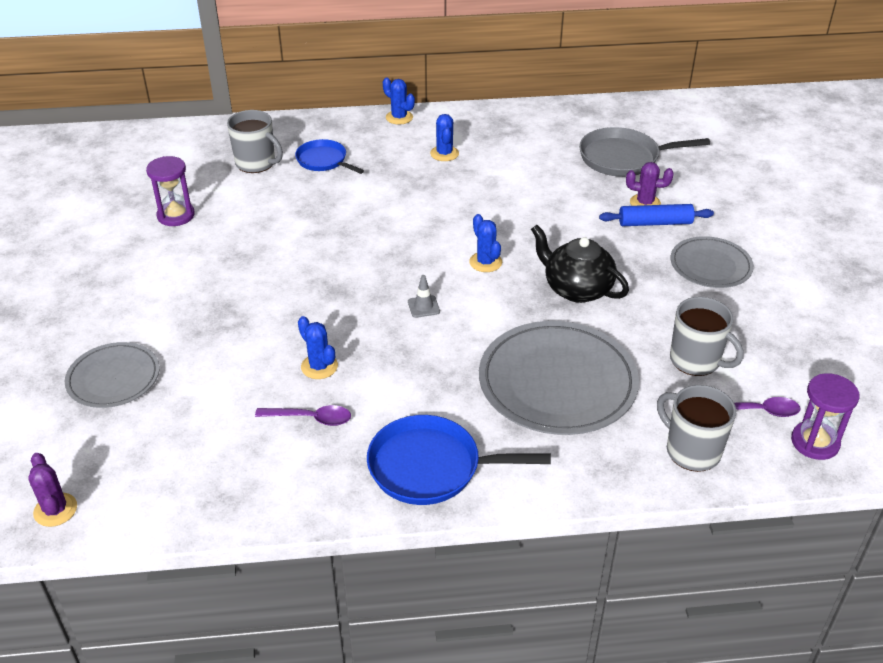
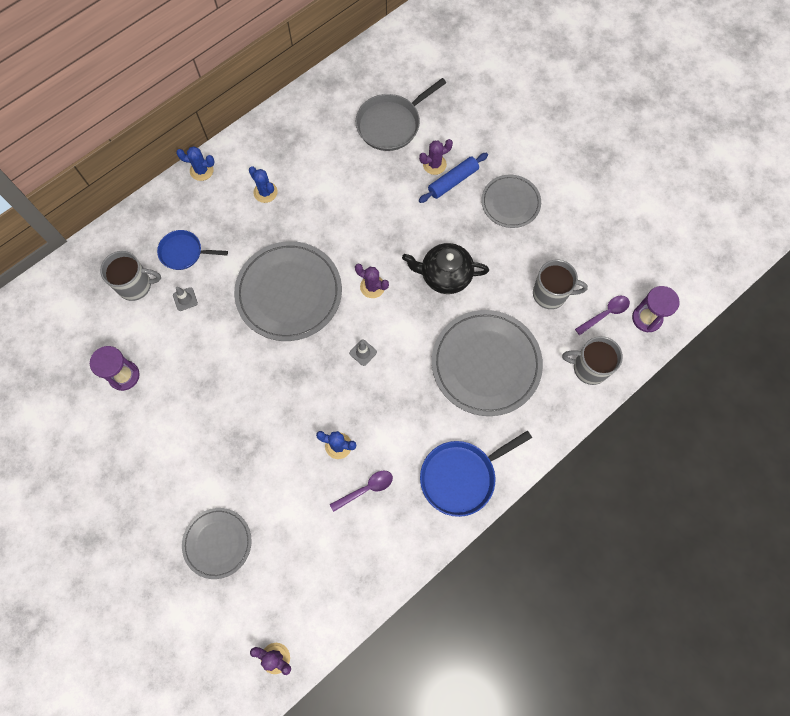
camera: 35 degrees left, 30 degrees up
blue cactus [469,214,502,272] -> purple cactus [355,264,389,298]
none -> grey traffic cone [173,287,198,311]
none -> grey plate [234,241,342,341]

